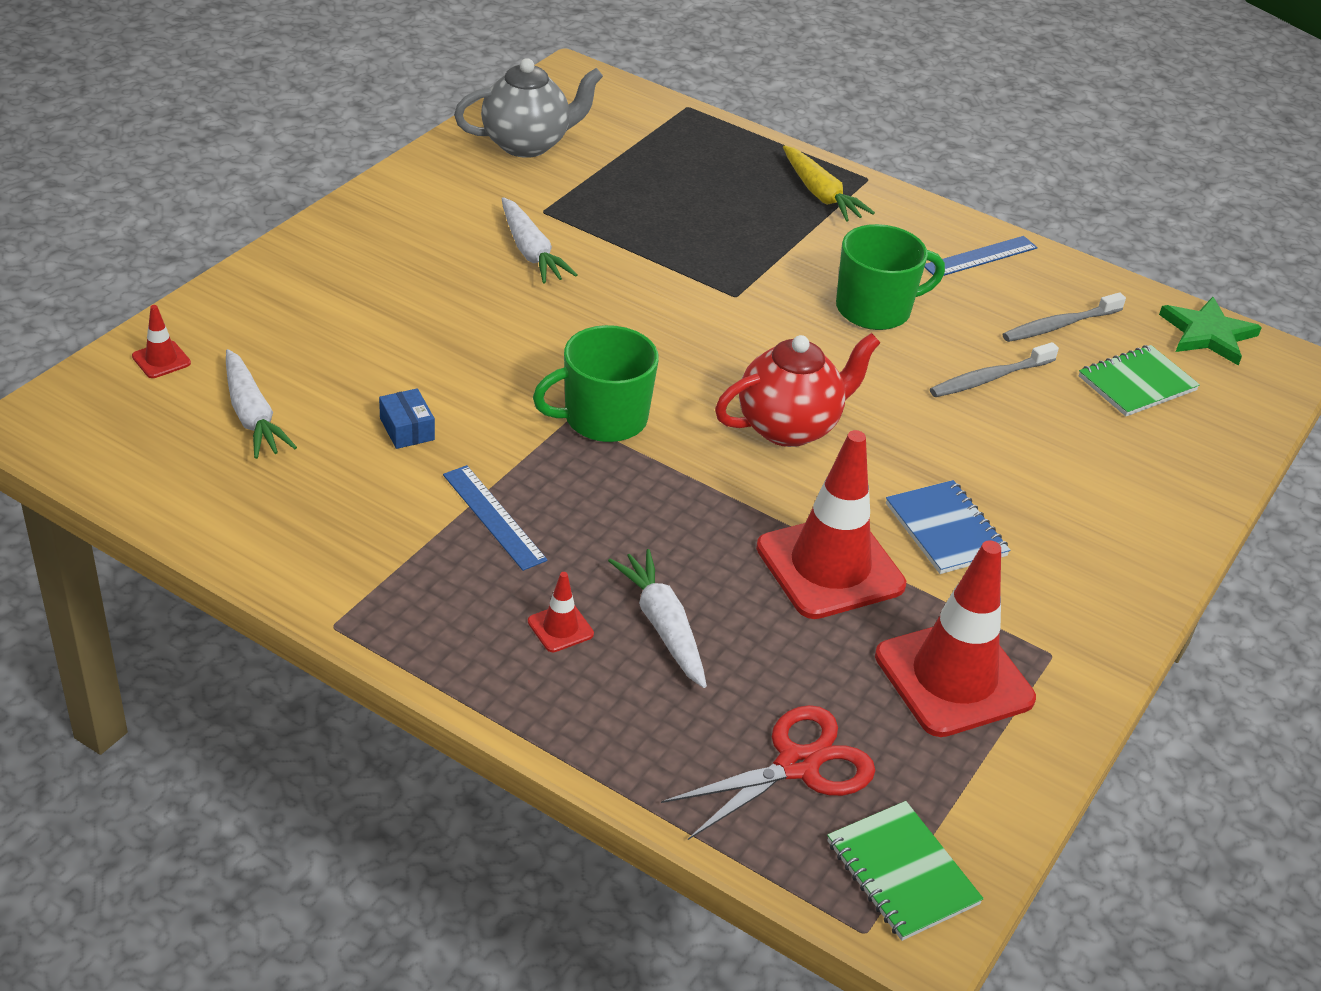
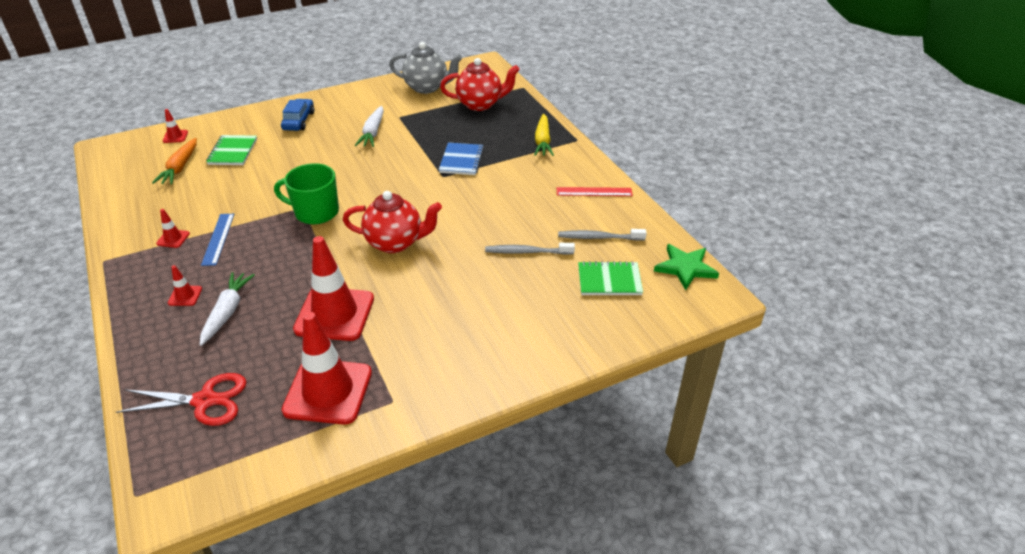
camera: 35 degrees right, 0 degrees up
white carrot [226,349,297,459] -> orange carrot [152,138,197,185]
blue box [379,388,435,449] -> none
green notebook [827,801,984,941] -> green notebook moved to [206,135,257,165]
green mug [836,224,945,330] -> none
blue notebook [886,480,1010,574] -> blue notebook moved to [439,143,484,175]
blue ruler [924,236,1038,276] -> red ruler [557,187,633,196]
none -> red traffic cone [156,209,190,248]
none -> blue car [281,99,314,131]
none -> red teapot [440,58,520,111]

